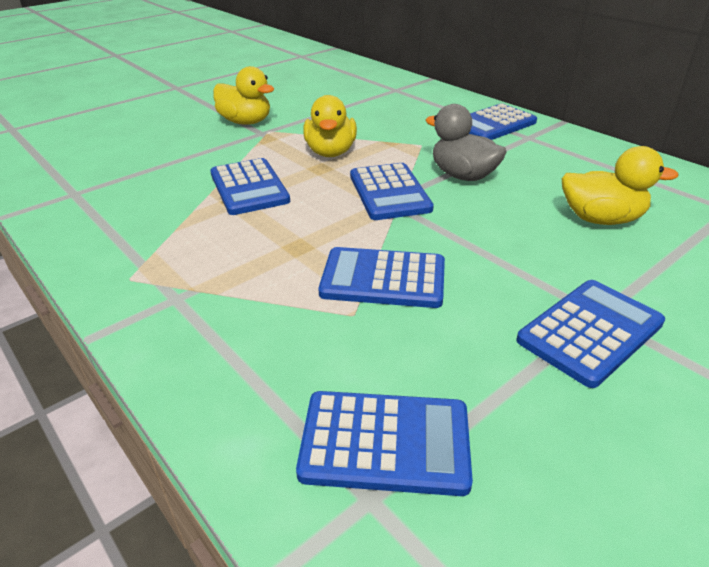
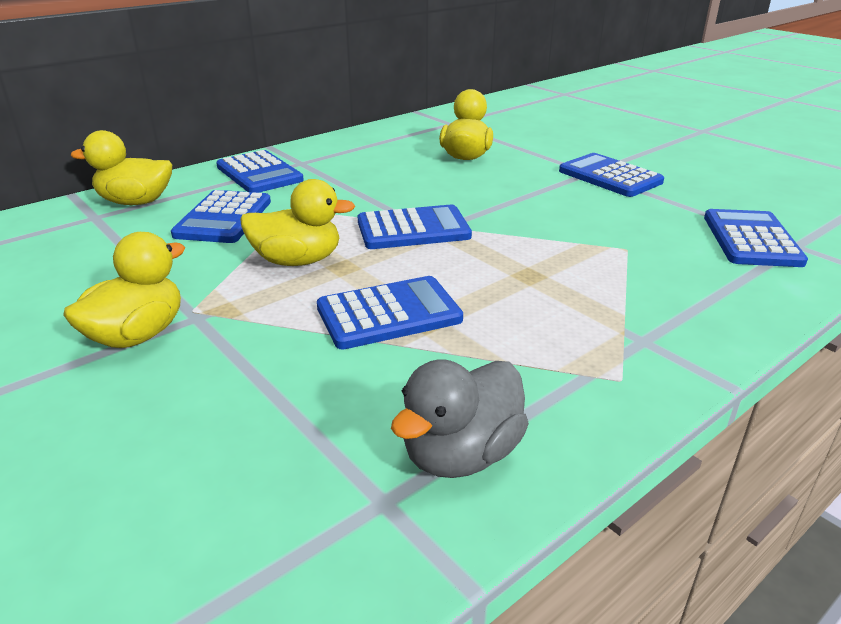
camera: 90 degrees left, 5 degrees down
blue calculator [318,247,445,308] -> blue calculator moved to [171,190,271,243]
grey duck [426,104,507,181] -> grey duck moved to [391,359,529,478]
none -> yellow duck [71,130,172,205]

